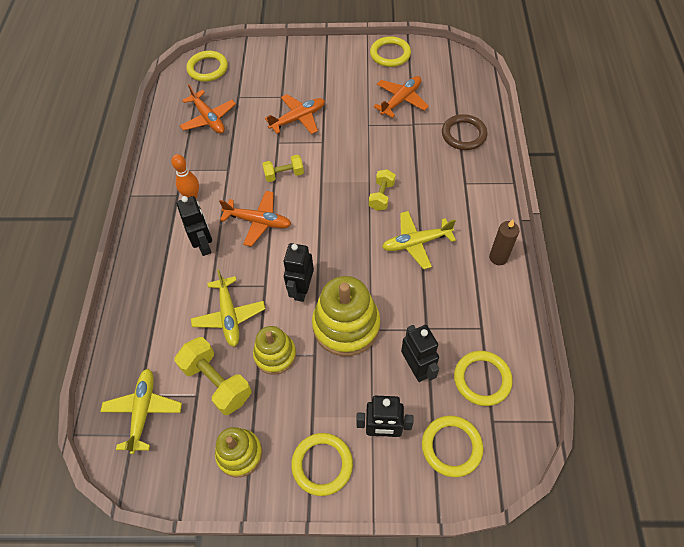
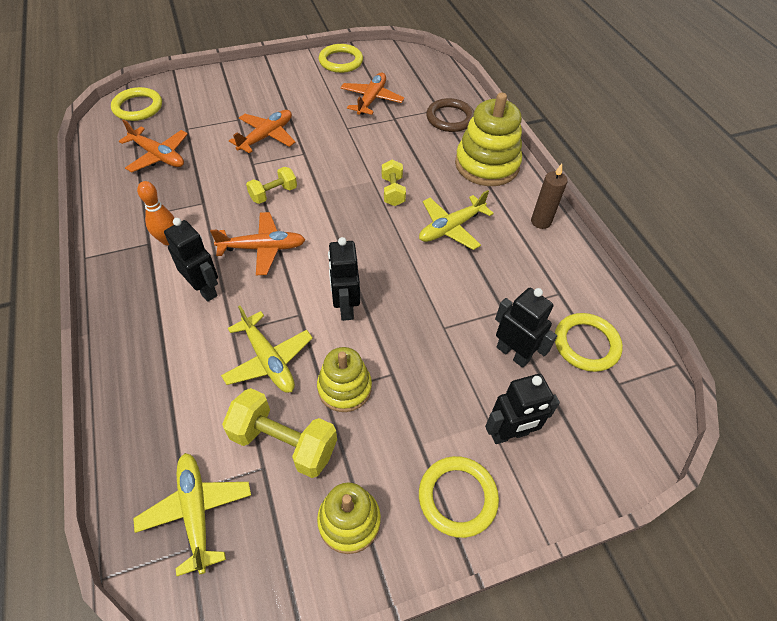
camera: 25 degrees left, 5 degrees down
yellow stacking toy [312,276,380,356] -> yellow stacking toy moved to [455,92,522,186]
yellow ring [422,416,483,477] -> none

